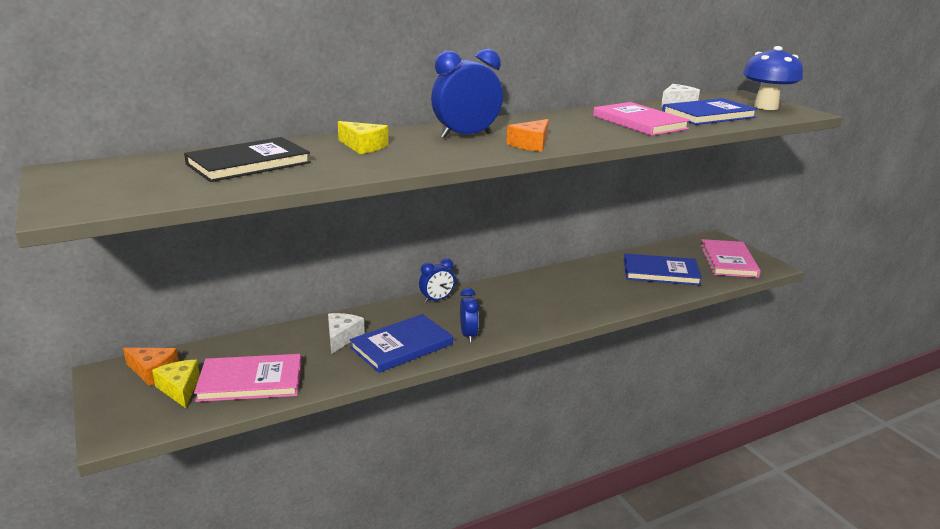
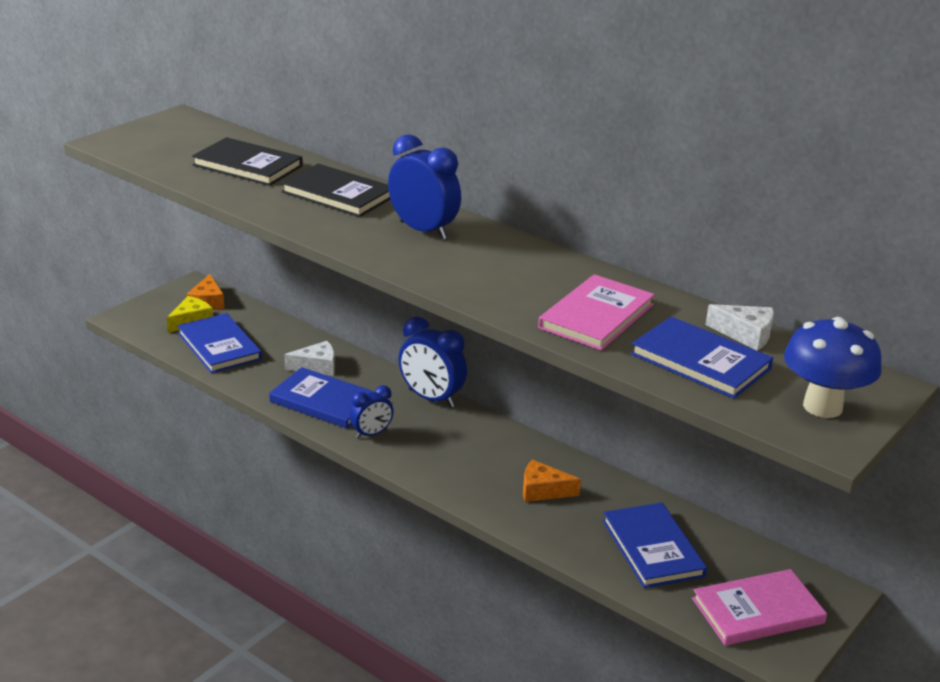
camera: 65 degrees right, 5 degrees up
pink book [194,354,302,402] -> blue book [177,313,262,373]
yellow cheese [338,121,388,154] -> black book [281,164,390,217]
blue clock [419,258,455,303] -> blue clock [399,317,467,408], size x1.69
orange cheese [507,119,549,152] -> orange cheese moved to [523,460,581,502]

